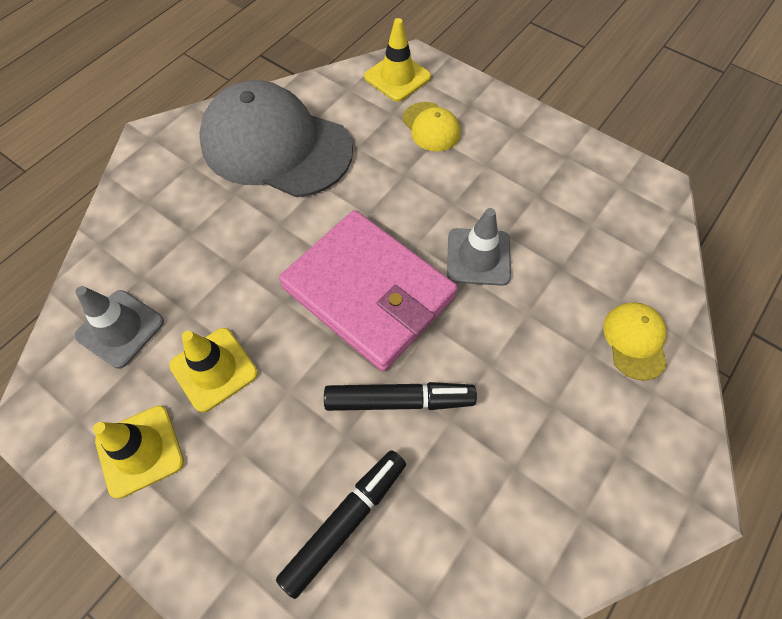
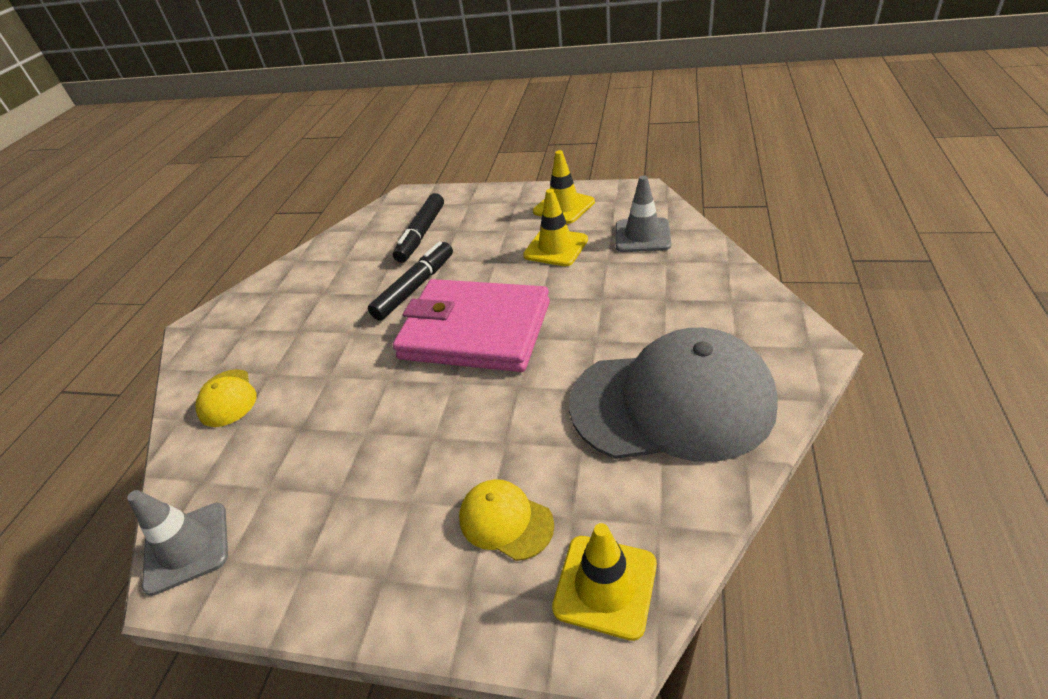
camera: 160 degrees right, 20 degrees down
black marker [324,382,477,411] -> black marker turned 150 degrees clockwise [368,241,453,321]
grey traffic cone [447,208,511,286] -> grey traffic cone moved to [127,490,228,596]

